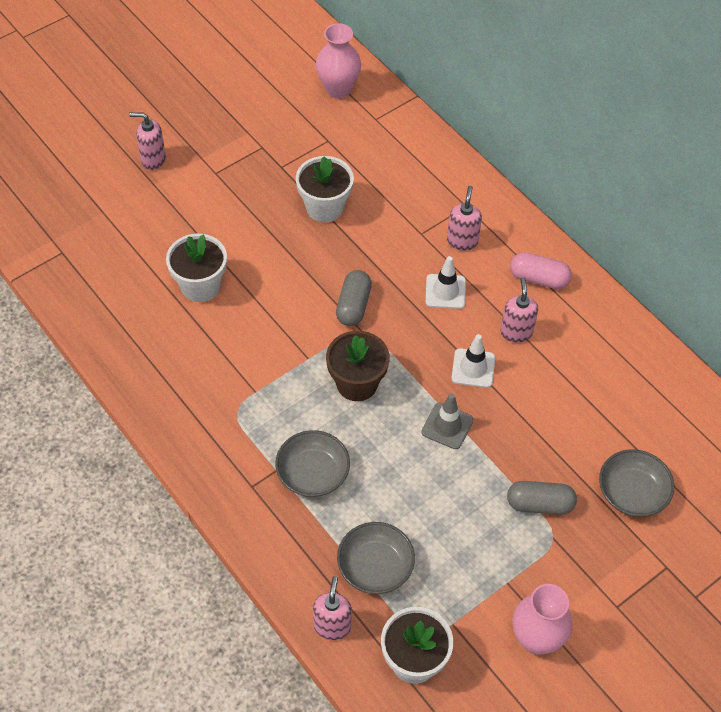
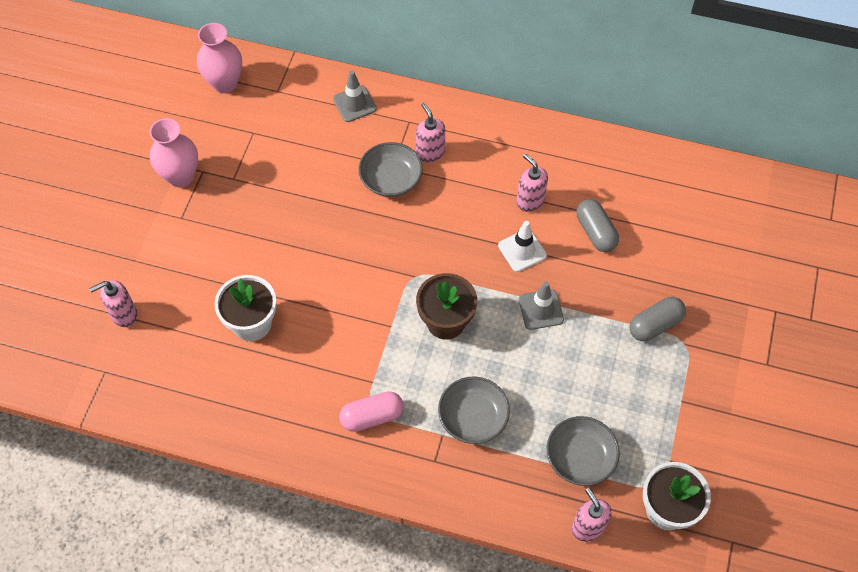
camera: 35 degrees left, 5 degrees up
pink soap dispenser [129,112,166,170] -> pink soap dispenser moved to [89,280,137,327]
white flower pot [296,156,354,222] -> none
grey capsule [336,270,372,326] -> grey capsule moved to [576,199,619,252]
white traffic cone [426,256,466,309] -> none
pink capsule [510,252,572,289] -> pink capsule moved to [339,391,404,432]
pink vase [512,584,573,655] -> pink vase moved to [150,118,198,187]
grey bowl [599,449,674,517] -> grey bowl moved to [359,142,423,197]
none -> grey traffic cone [333,71,377,122]

